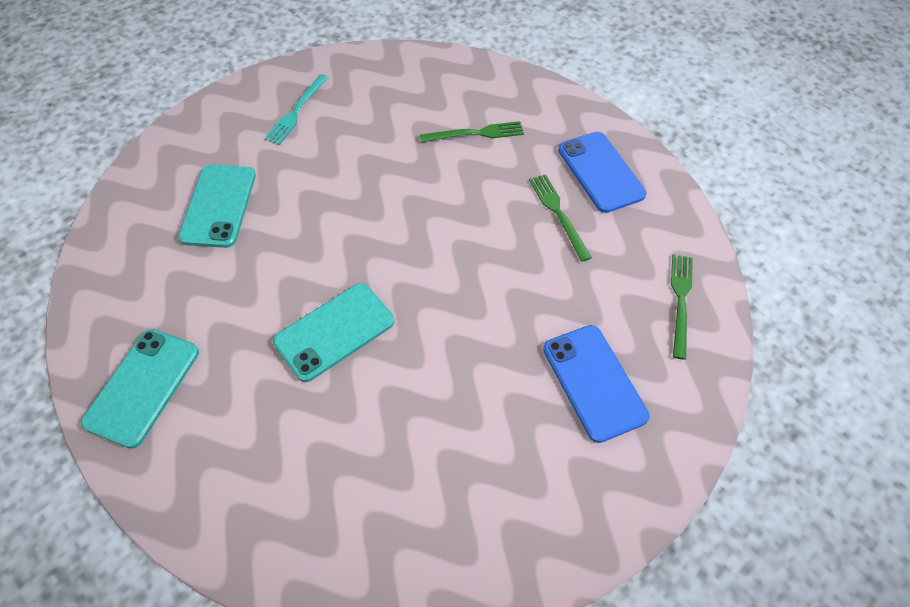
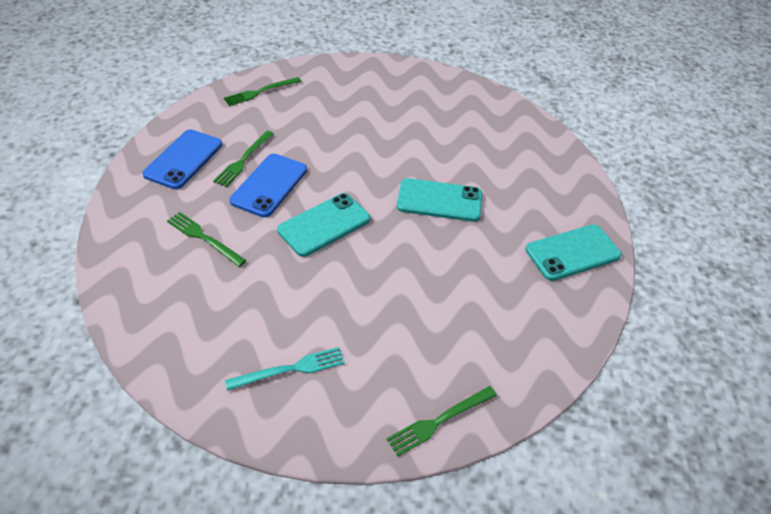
camera: 135 degrees left, 10 degrees down
turquoise phone [178,165,256,248] -> turquoise phone moved to [277,193,370,257]
blue phone [543,325,650,443] -> blue phone moved to [229,154,307,217]
none -> green fork [387,386,497,457]

